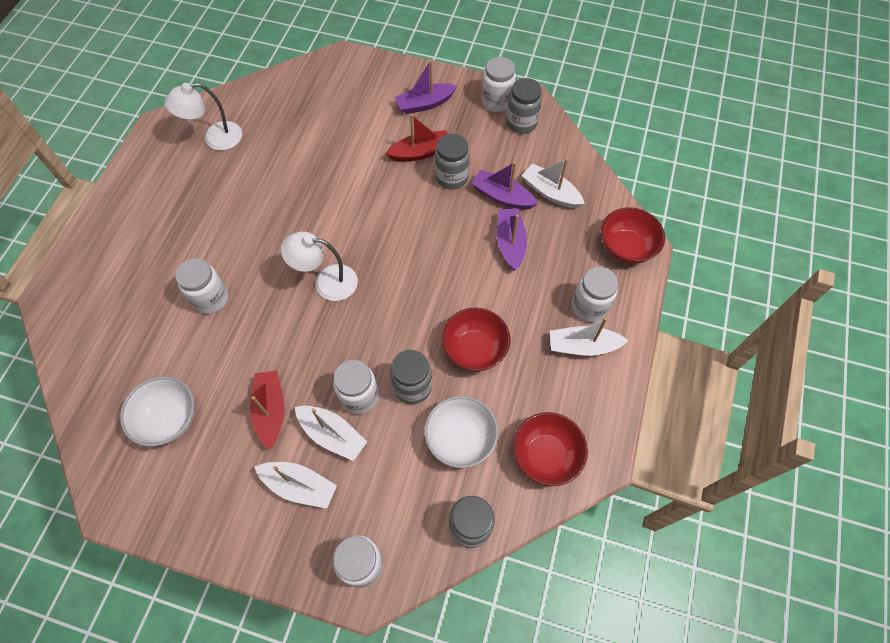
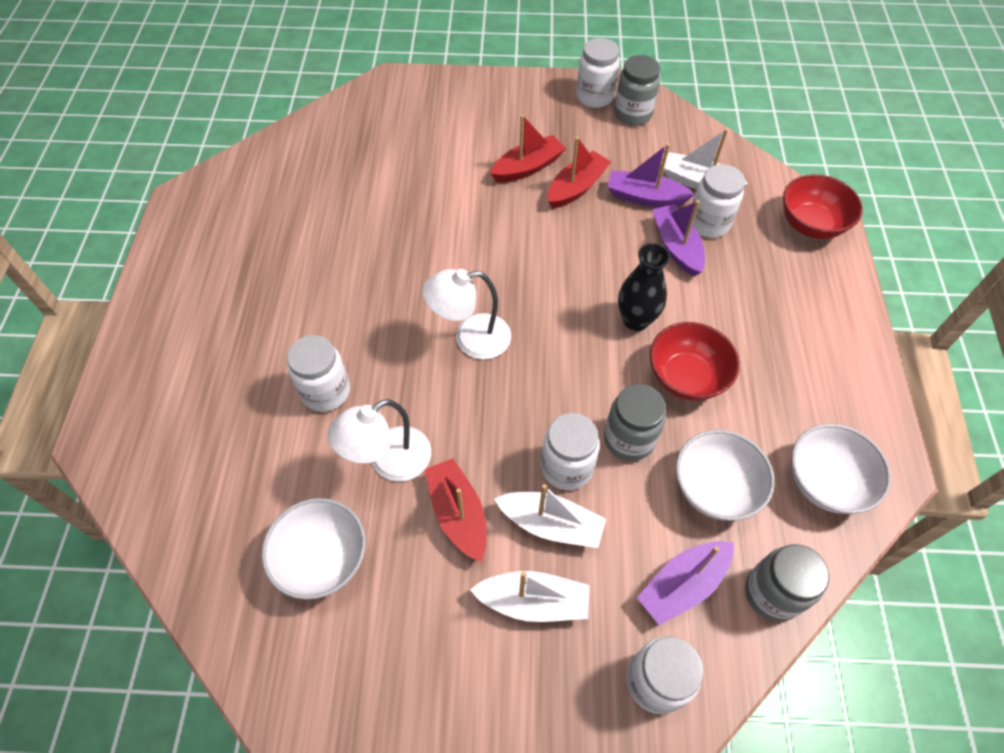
camera: 15 degrees left, 5 degrees down
white lamp [164,82,242,150] -> white lamp moved to [327,399,431,481]
purple boat [395,60,457,114] -> purple boat moved to [637,541,734,625]
grey jar [435,134,470,190] -> red boat [548,137,611,209]
red bowl [513,412,588,486] -> white bowl [791,424,891,514]
white boat [550,317,628,356] -> none
white jar [572,267,618,322] -> white jar moved to [692,164,745,238]
none -> black vase [618,243,670,331]

